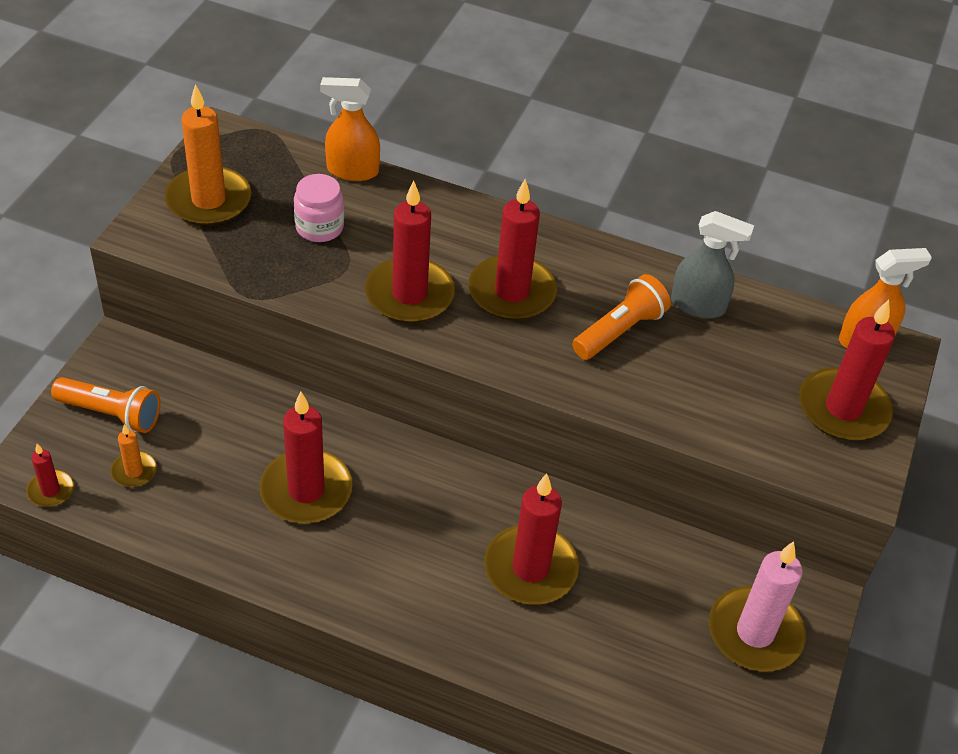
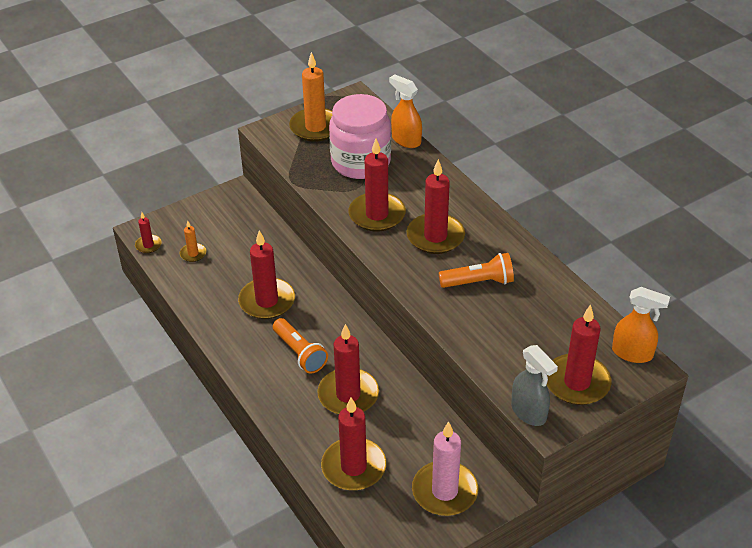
camera: 40 degrees right, 5 degrees down
orange flashlight [51,377,161,433] -> orange flashlight moved to [273,318,328,373]
pink jar [294,174,344,242] -> pink jar [329,94,391,179], size x1.95
grey spray bottle [671,211,754,318] -> grey spray bottle moved to [511,345,558,426]
none -> red candle [321,397,386,490]

